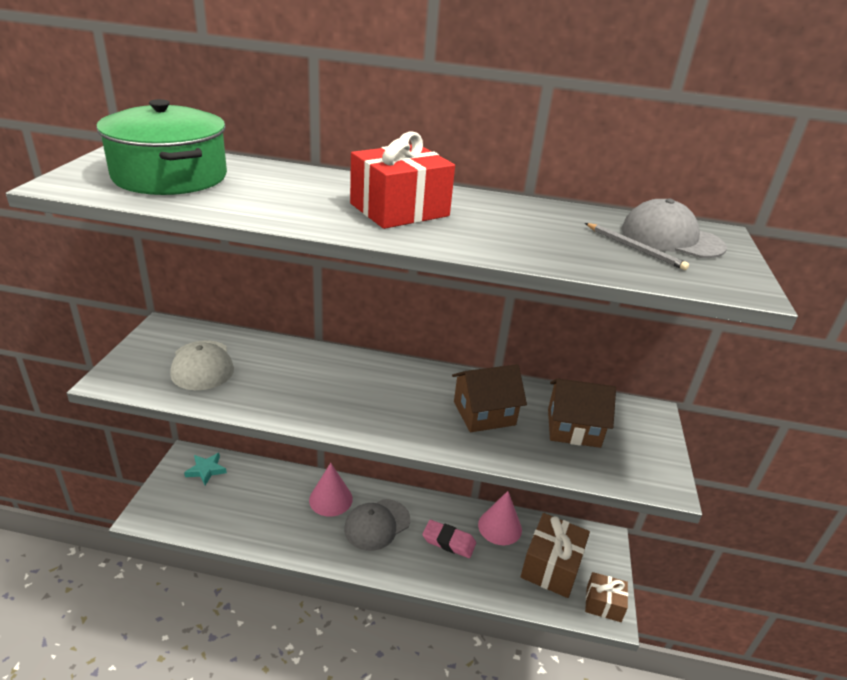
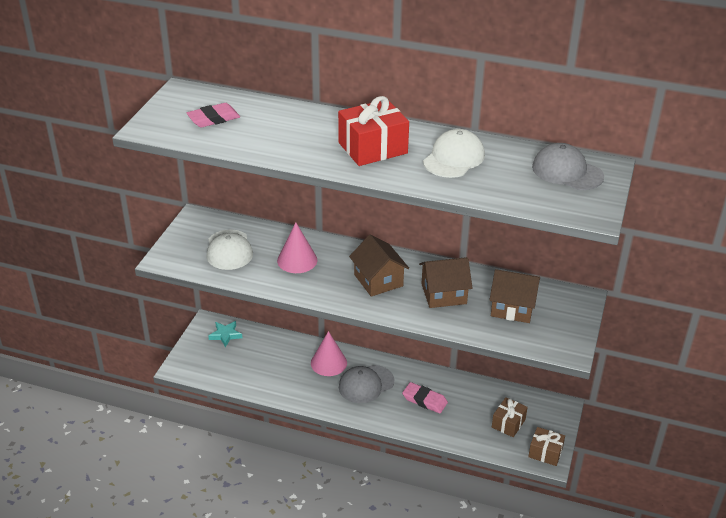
camera: 10 degrees right, 5 degrees up
green pot [96,99,227,195] -> pink eraser [186,103,240,128]
pink cone [478,491,522,545] -> pink cone moved to [277,222,317,273]
brown gift [521,513,590,598] -> brown gift [492,397,528,437], size x0.60
grey pencil [585,223,689,270] -> none
none -> brown house [349,235,409,297]
none -> white cap [423,129,485,178]

